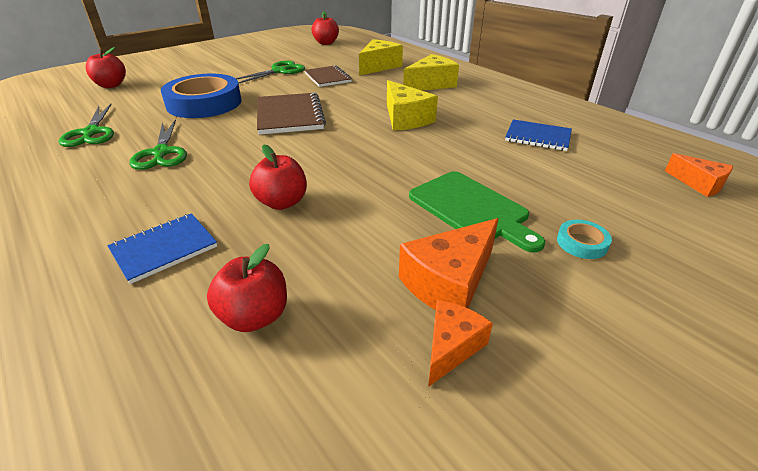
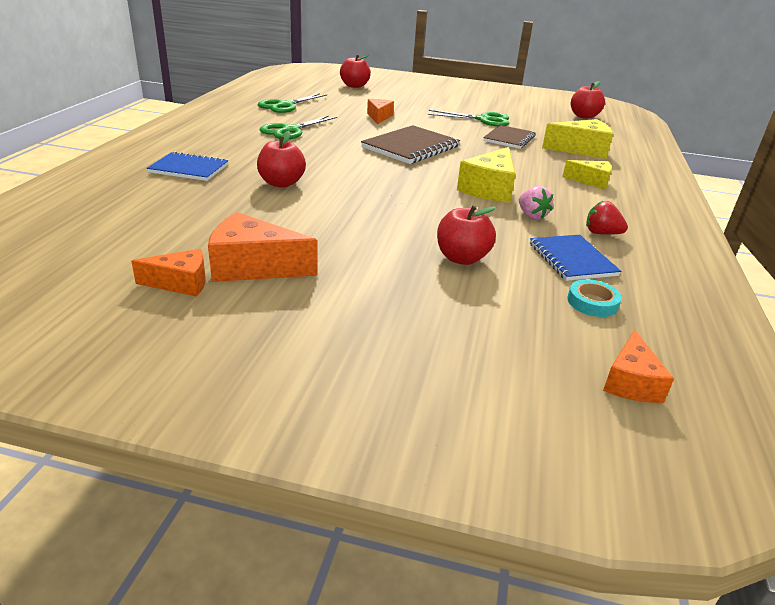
camera: 50 degrees right, 5 degrees down
blue tape [161,74,242,118] -> orange cheese [367,99,394,124]
red apple [207,244,287,332] -> red apple moved to [437,205,496,265]
yellow cheese [403,54,459,91] -> yellow cheese [562,160,612,190], size x0.63
green cutting board [409,171,545,253] -> none
turquoise tape [557,220,612,259] -> turquoise tape moved to [567,279,622,317]
none -> pink strawberry [519,186,553,219]
none -> red strawberry [586,201,628,235]

